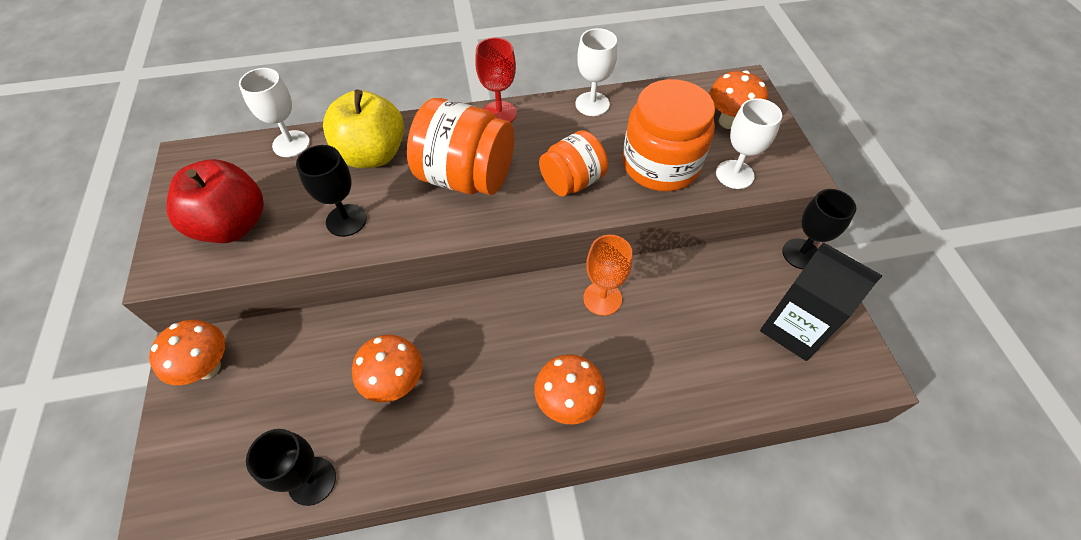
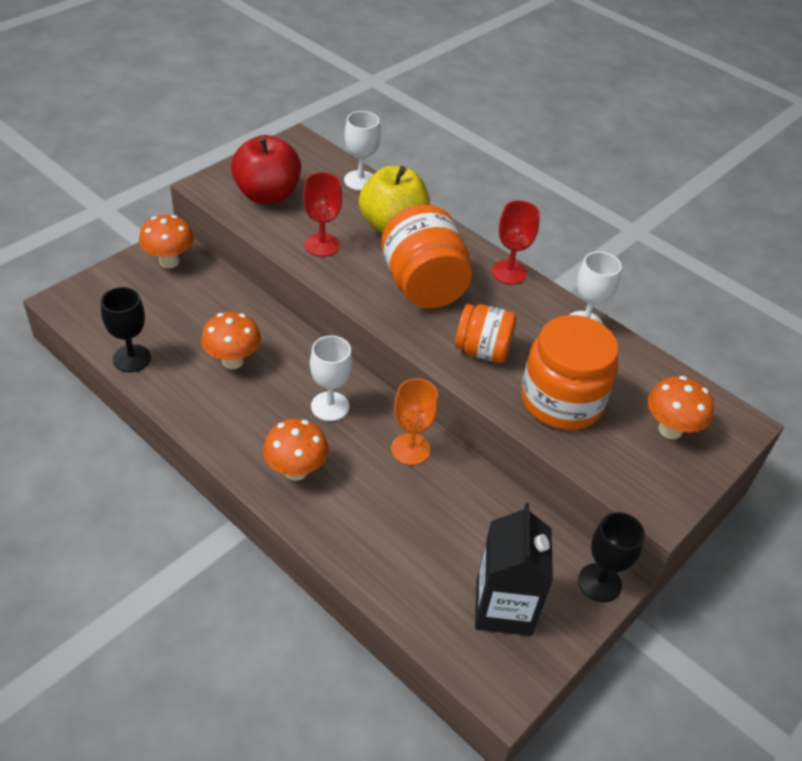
camera: 50 degrees right, 10 degrees down
black goblet [296,145,367,237] -> red goblet [303,172,342,257]
white goblet [716,98,782,189] -> white goblet moved to [310,336,353,421]

